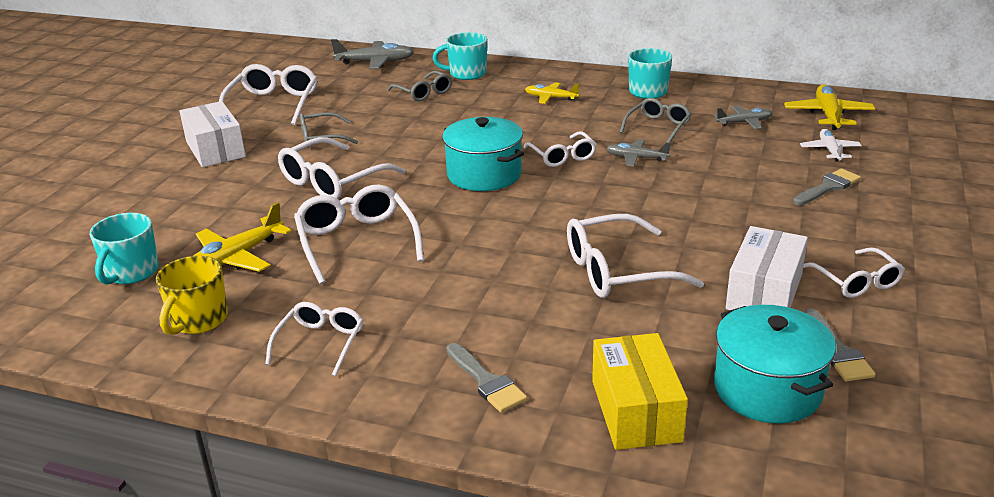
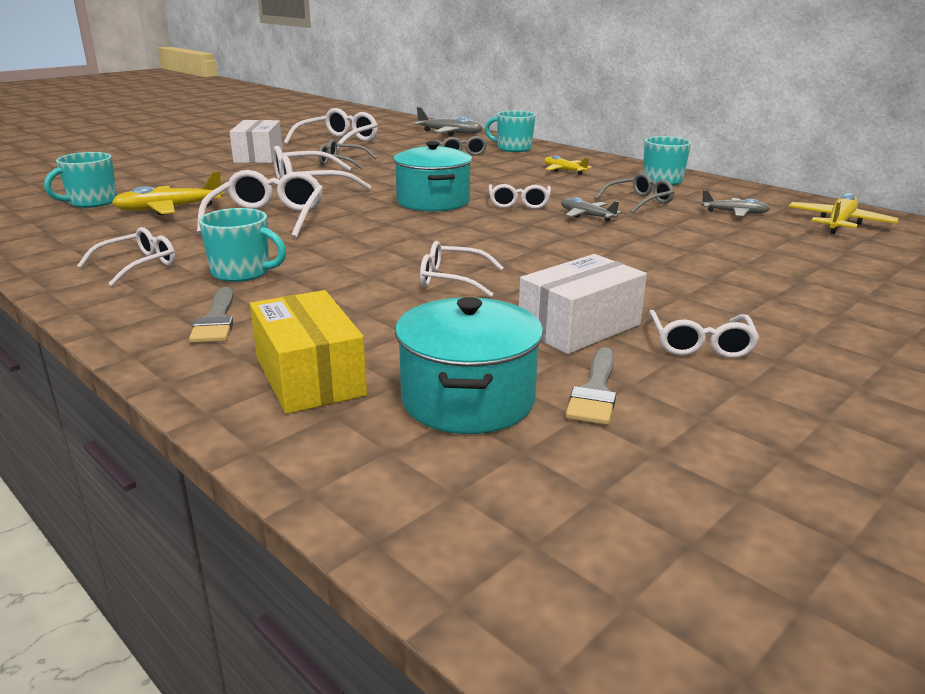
camera: 25 degrees right, 5 degrees down
yellow mug [156,256,228,335] -> none
white glasses [567,214,704,298] -> white glasses [420,241,504,297], size x0.62
yellow box [592,333,688,450] -> yellow box turned 45 degrees counterclockwise [250,290,367,414]
grey brush [793,169,861,205] -> none
white plane [800,129,862,161] -> none
none -> turquoise mug [199,208,286,282]

